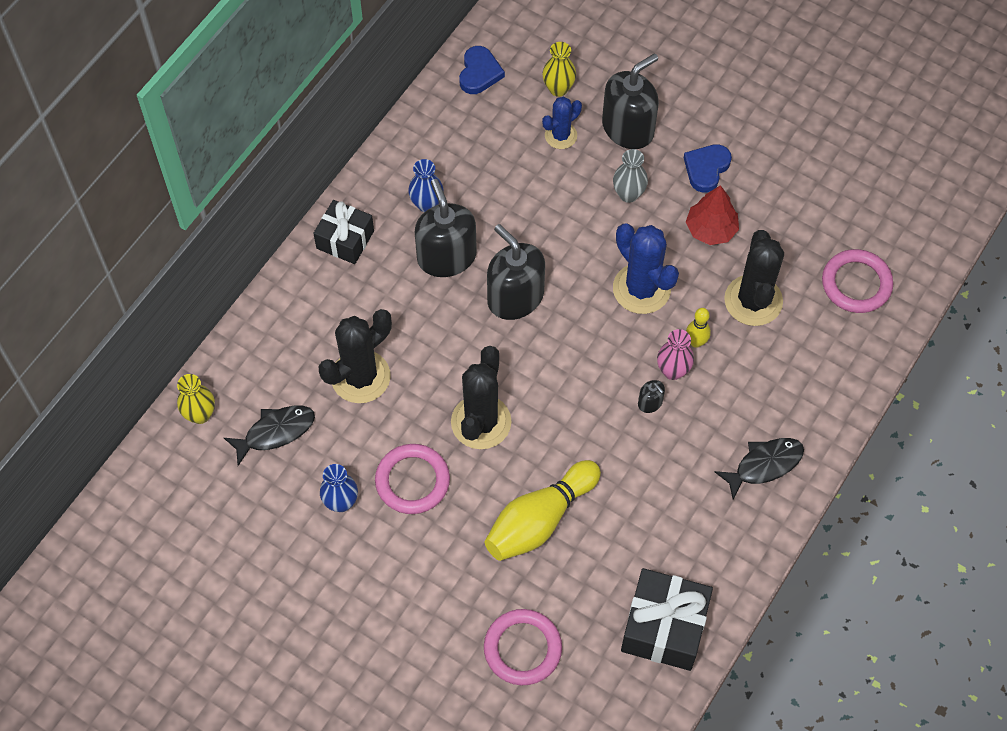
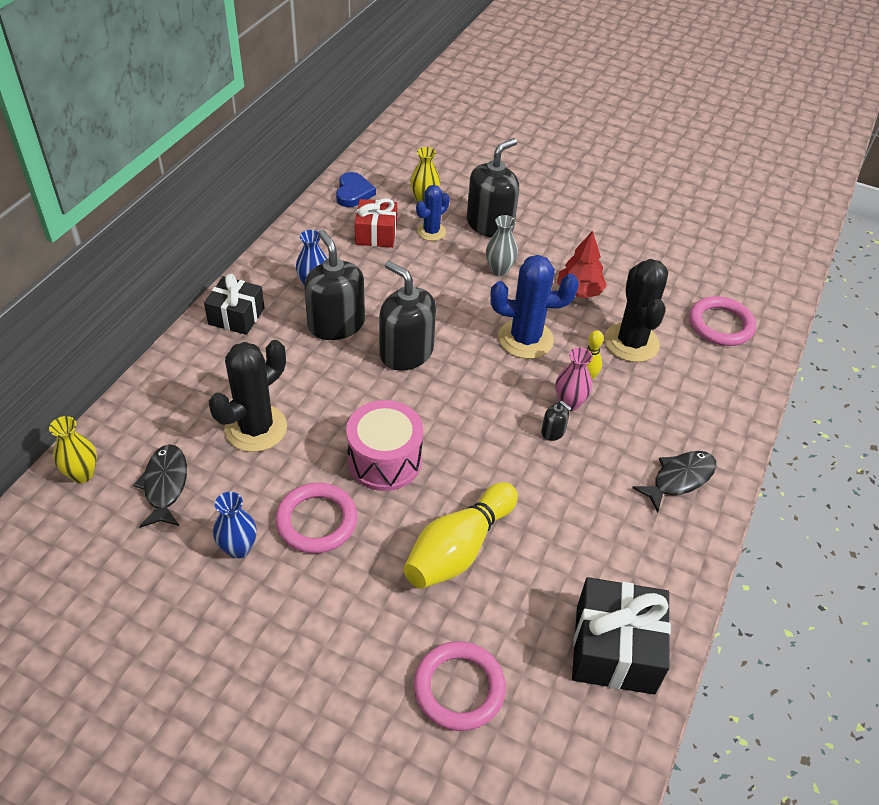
camera: 10 degrees left, 15 degrees down
black fish [224,406,315,466] -> black fish turned 60 degrees counterclockwise [133,444,187,528]
black cactus [451,346,512,449] -> pink drum [346,400,423,491]
blue cactus [613,224,679,314] -> blue cactus turned 45 degrees counterclockwise [490,255,579,359]
blue heart [684,144,732,193] -> none
none -> red gift [355,198,397,248]

